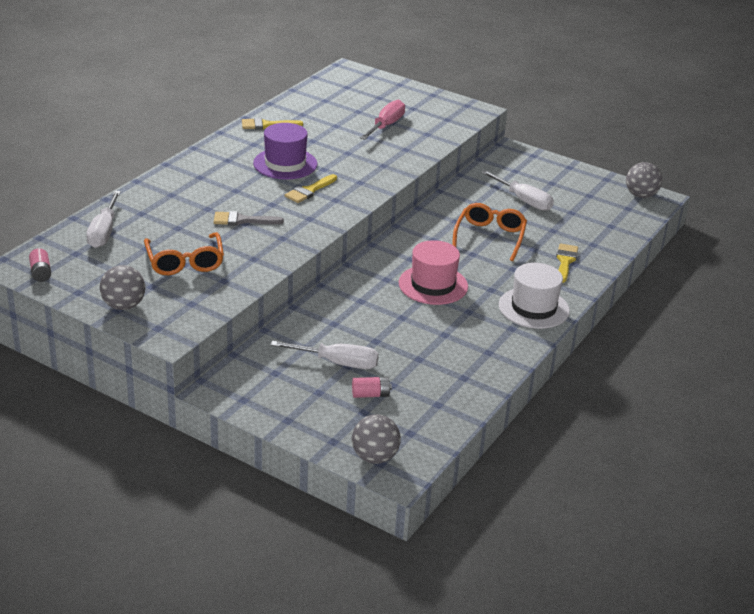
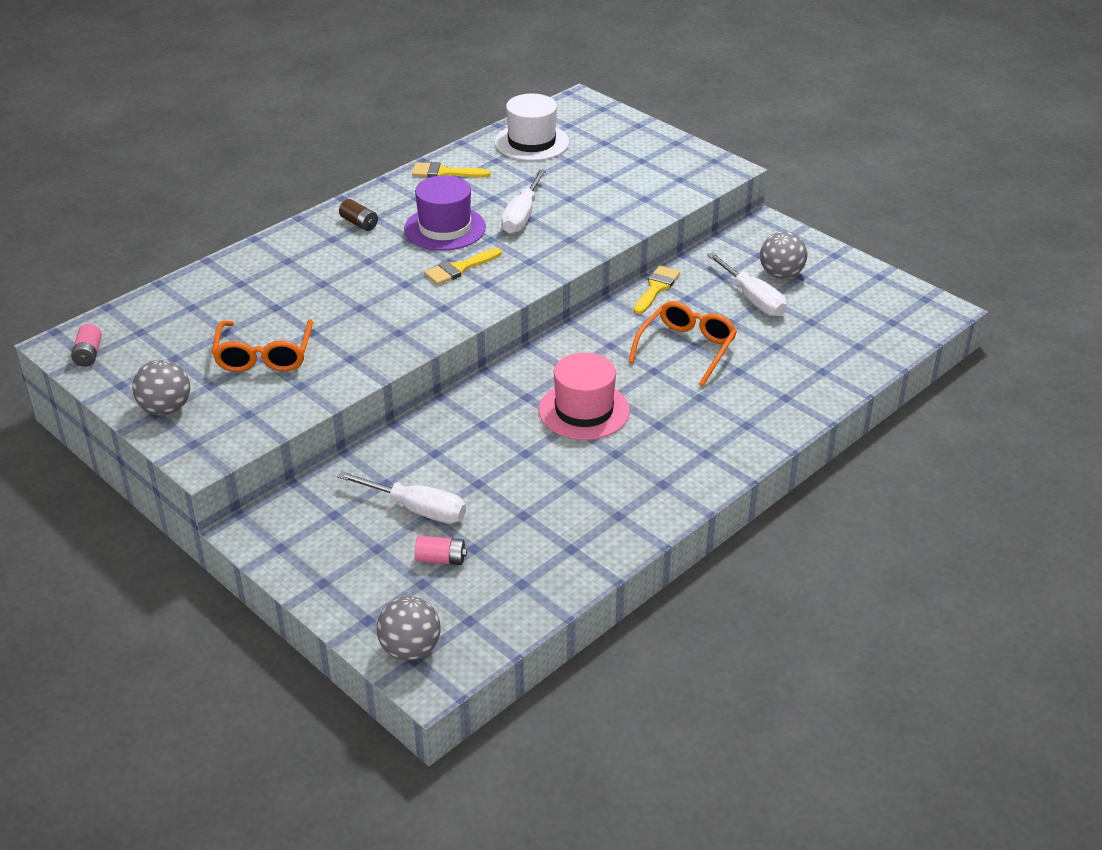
camera: 15 degrees right, 5 degrees up
white screwdriver [86,191,121,248] -> white screwdriver moved to [501,169,546,234]
grey brush [214,211,284,226] -> none
pink screwdriver [360,100,405,140] -> none
white hat [499,263,570,329] -> white hat moved to [494,93,569,161]
yellow brush [556,243,578,283] -> yellow brush moved to [634,266,680,314]
grey ball [626,162,662,198] -> grey ball moved to [760,231,808,279]
none -> brown battery [339,199,378,231]

